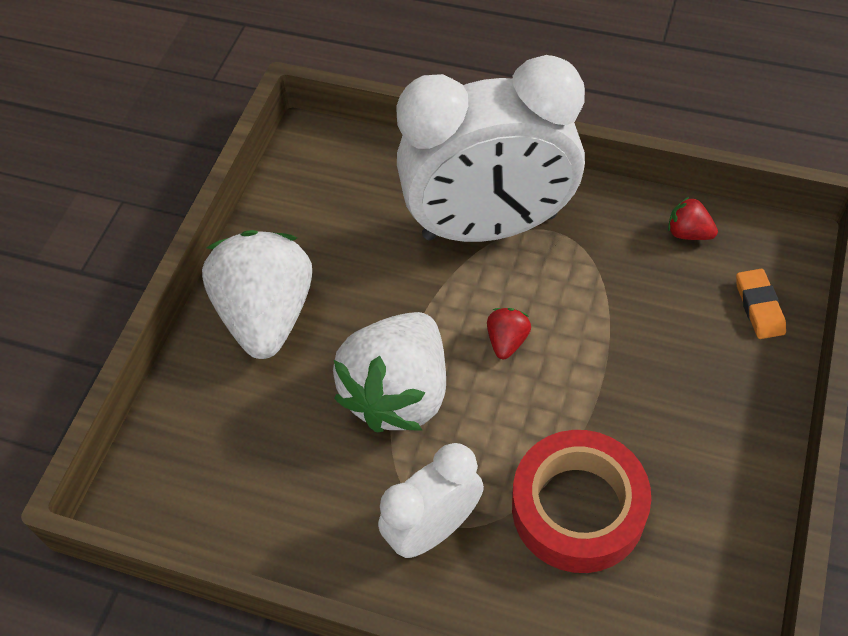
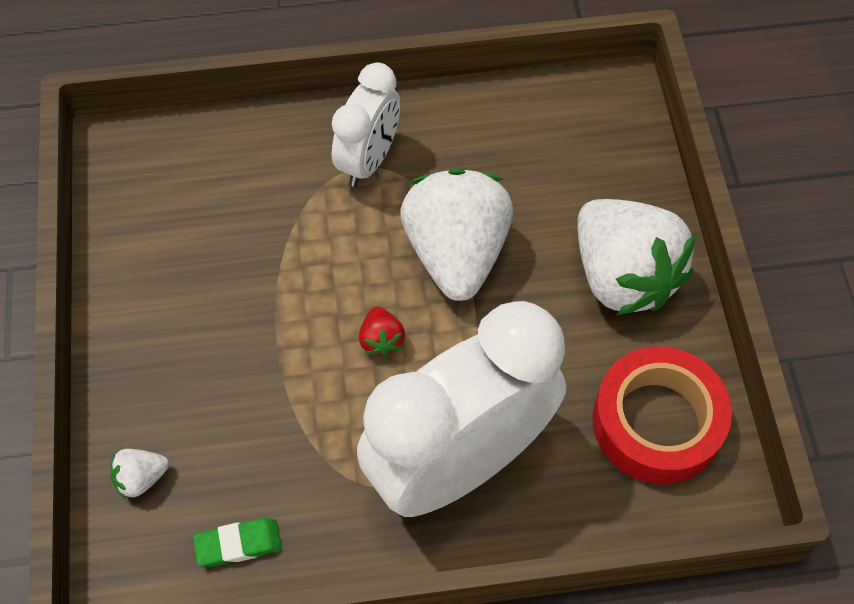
camera: 150 degrees right, 5 degrees up
red tape [512,430,651,573] -> red tape moved to [592,346,732,484]
red strawberry [668,197,718,240] -> green eraser [193,518,282,567]
orange eraser [736,269,786,339] -> white strawberry [110,449,169,498]

